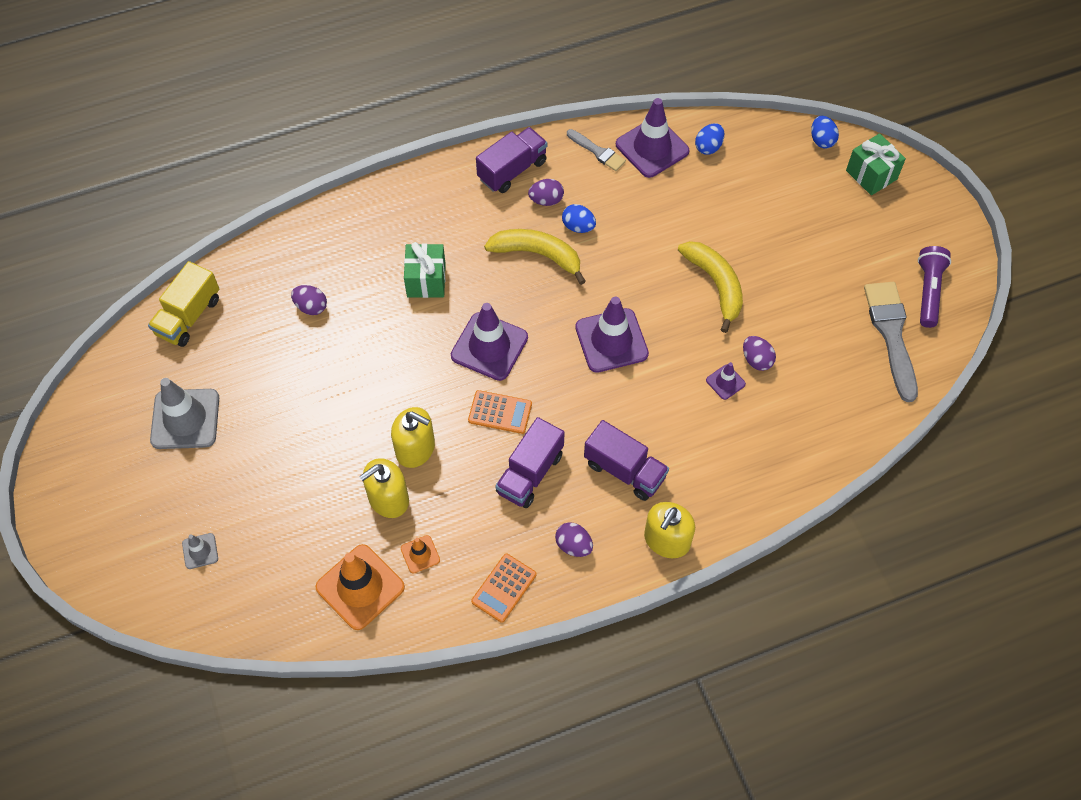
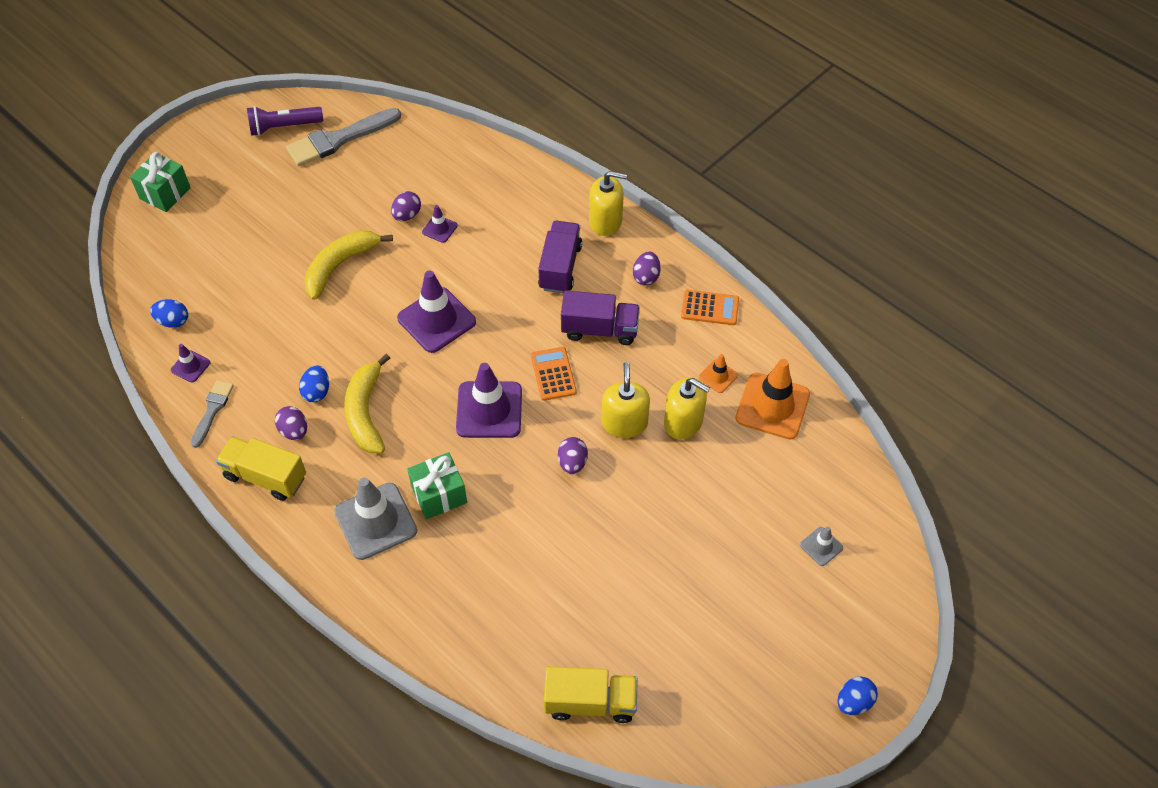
camera: 115 degrees left, 5 degrees down
grey traffic cone [150,378,219,449] -> grey traffic cone moved to [334,477,417,560]
purple egg [291,285,327,315] -> purple egg moved to [558,437,588,474]
purple truck [476,127,547,193] -> yellow truck [216,436,306,501]
purple traffic cone [616,98,690,178] -> purple traffic cone [171,344,210,383], size x0.48
blue egg [811,116,839,149] -> blue egg moved to [838,676,878,715]

